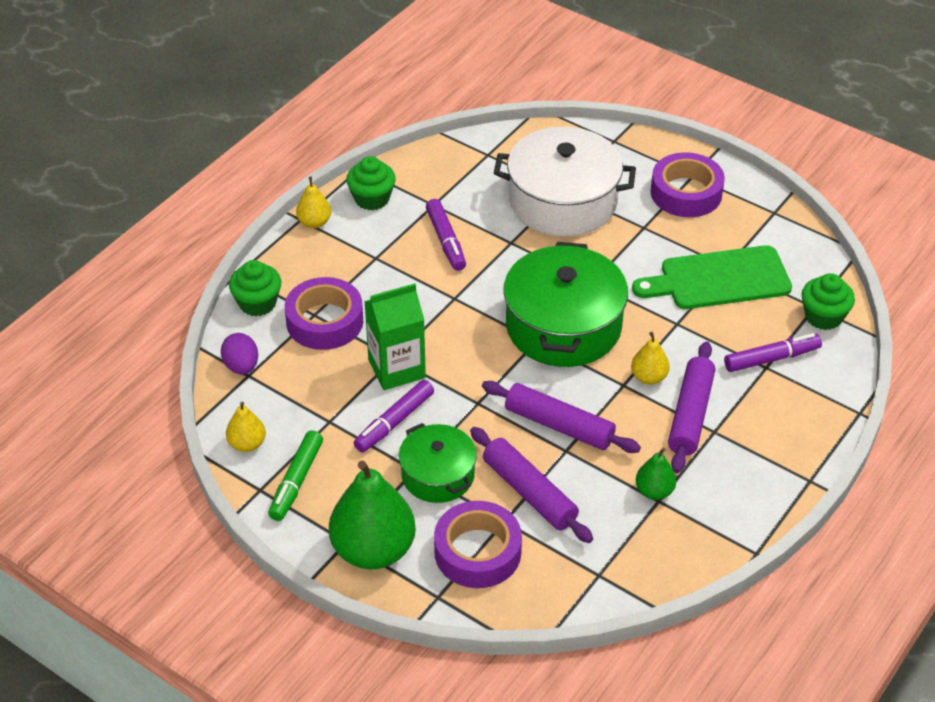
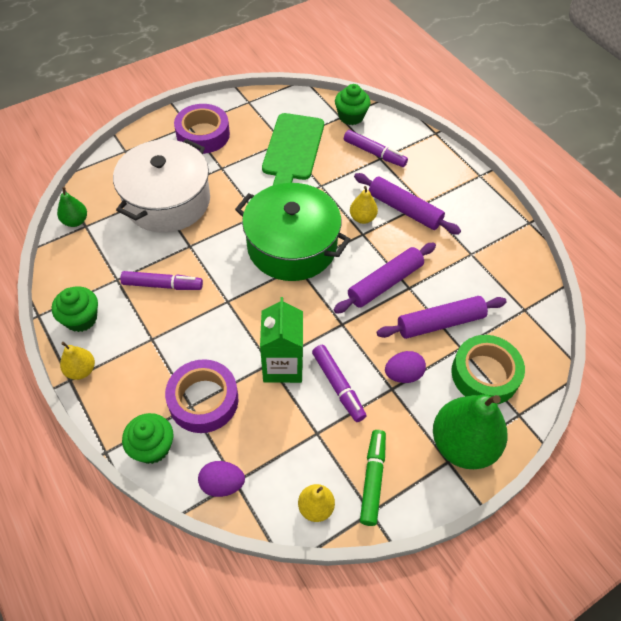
camera: 70 degrees left, 10 degrees up
green marker [268,430,323,521] -> green marker turned 120 degrees counterclockwise [360,430,386,526]
green pot [399,423,477,503] -> purple egg [385,351,426,383]
purple tape [434,501,522,588] -> green tape [451,335,525,404]
green pear [635,448,676,500] -> green pear moved to [57,187,87,227]
purple marker [724,333,822,372] -> purple marker turned 120 degrees clockwise [344,130,408,167]

